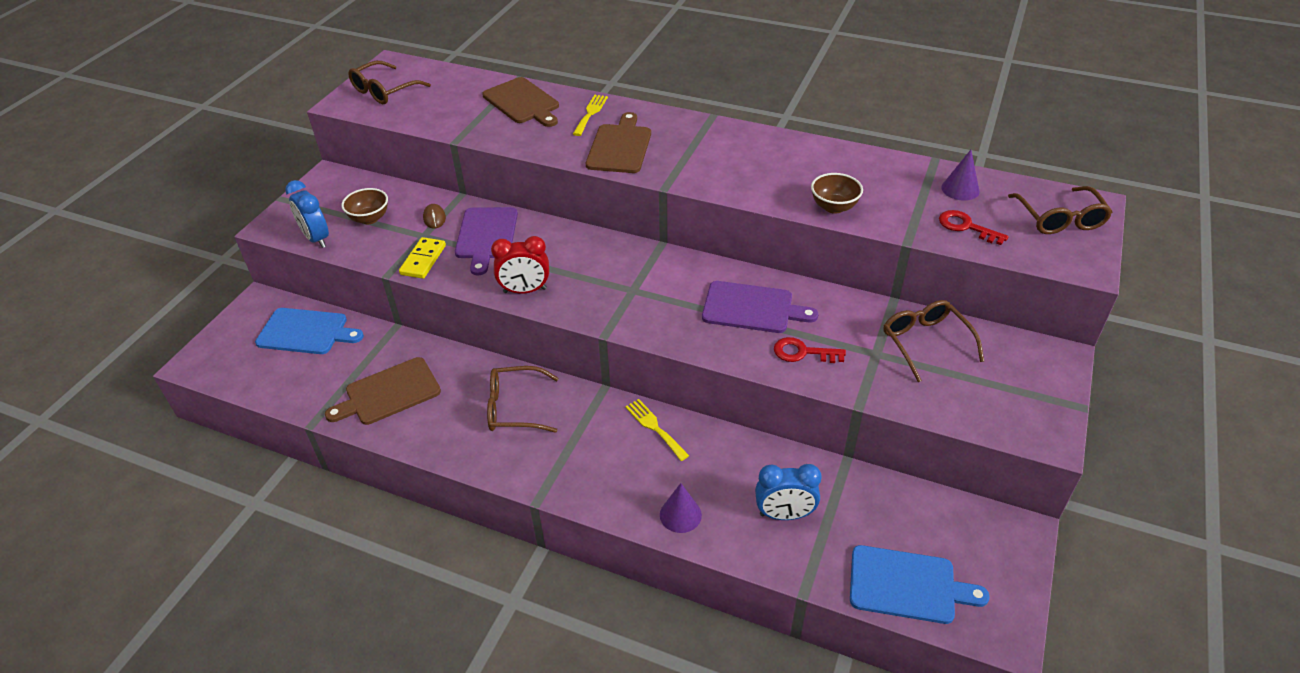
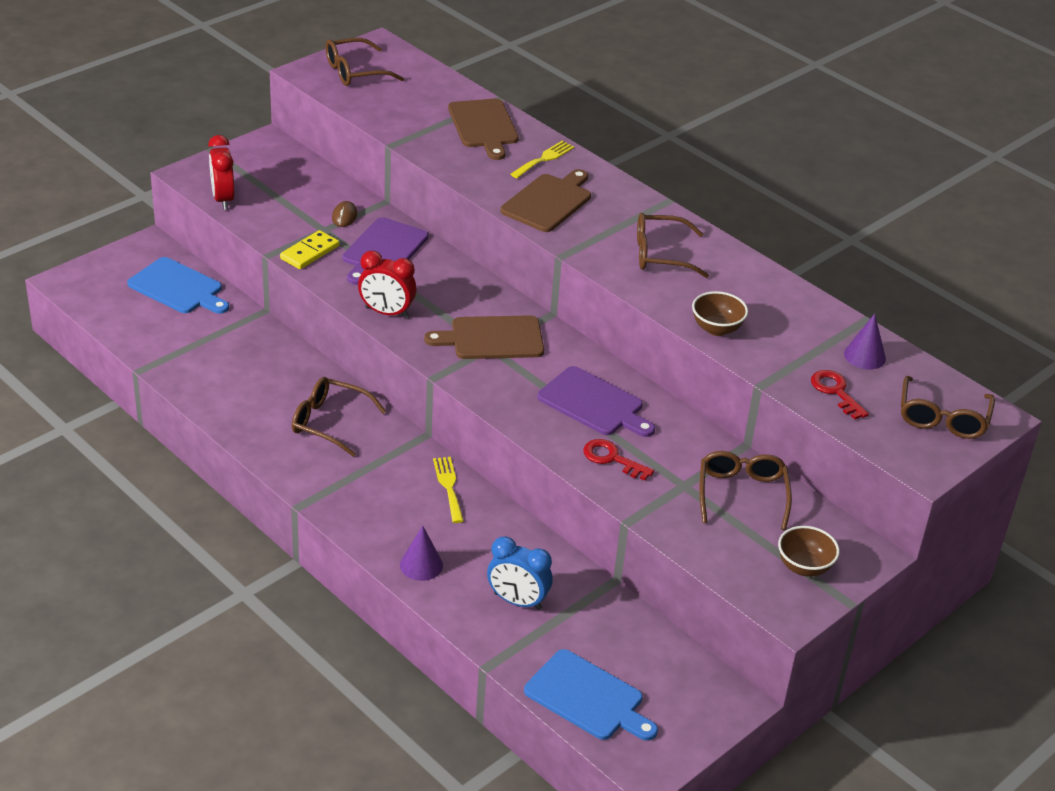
camera: 20 degrees right, 5 degrees down
blue clock [285,180,329,248] -> red clock [208,135,235,210]
brown cutting board [325,357,441,425] -> brown cutting board moved to [424,315,544,359]
brown bowl [341,188,388,224] -> brown bowl moved to [778,526,840,577]
none -> brown glasses [637,213,709,278]

